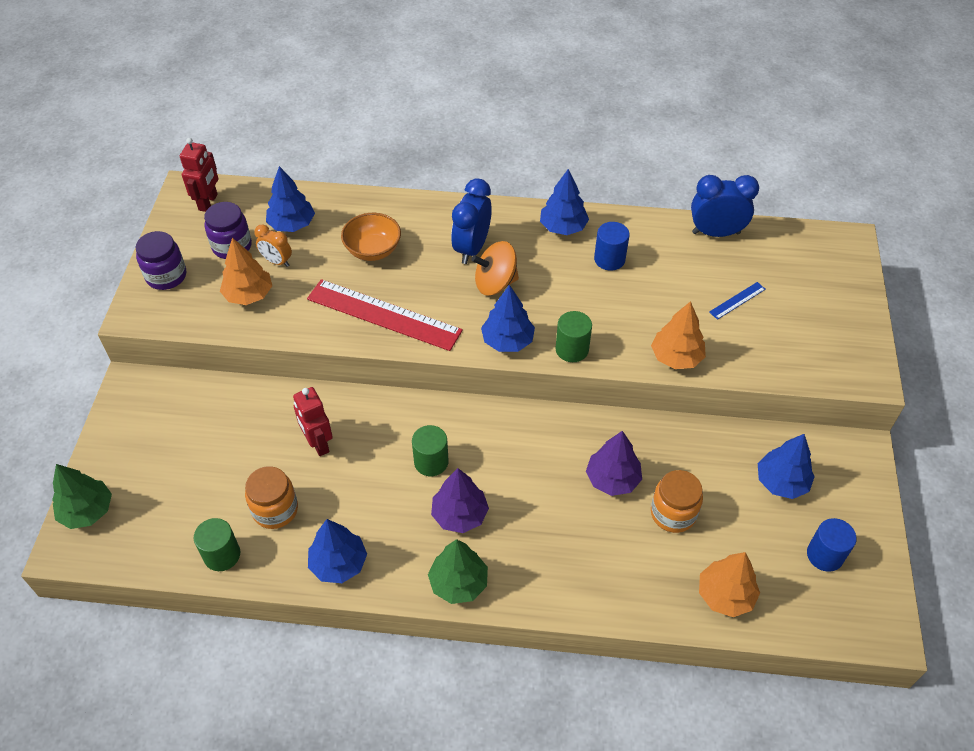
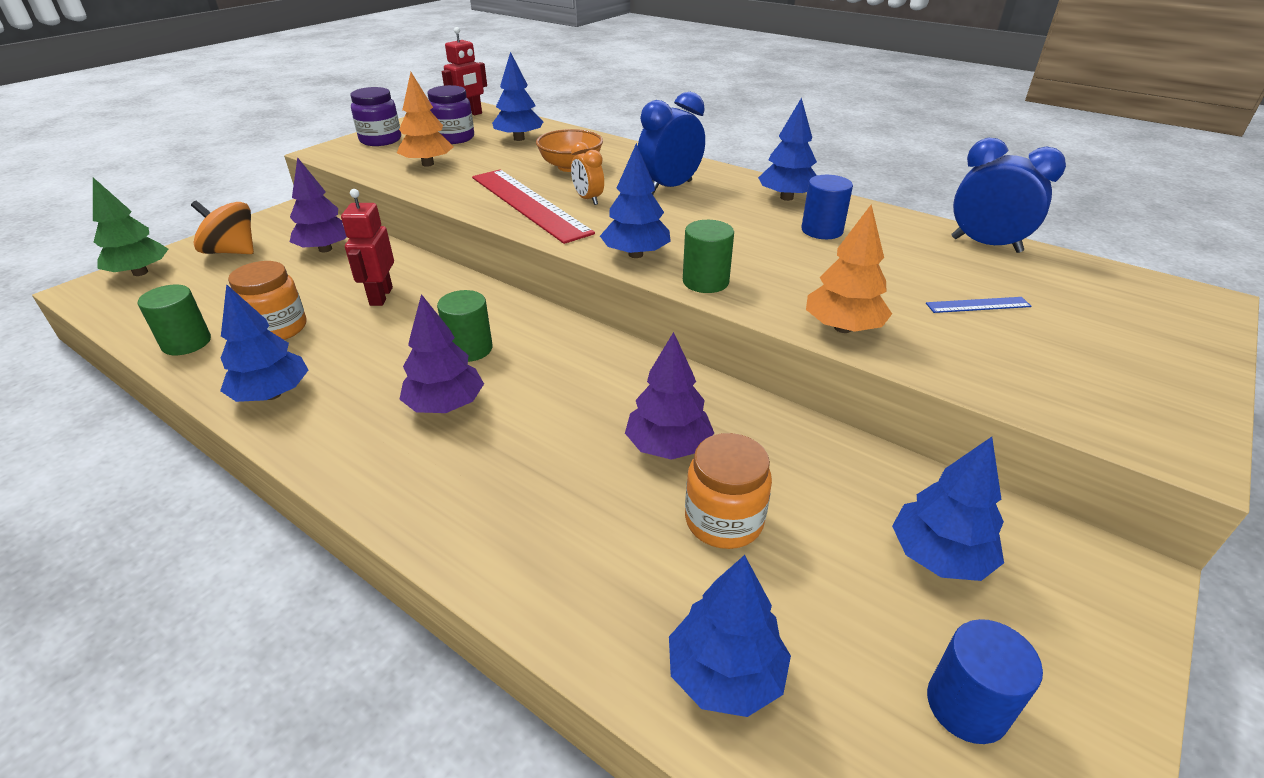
camera: 30 degrees right, 15 degrees down
orange clock [254,224,292,267] -> orange clock moved to [571,142,604,205]
green tree [428,539,488,604] -> none
orange spinning top [471,241,519,296] -> orange spinning top moved to [191,200,254,254]
orange tree [699,552,760,617] -> blue tree [669,555,791,717]
none -> purple tree [290,157,347,252]

